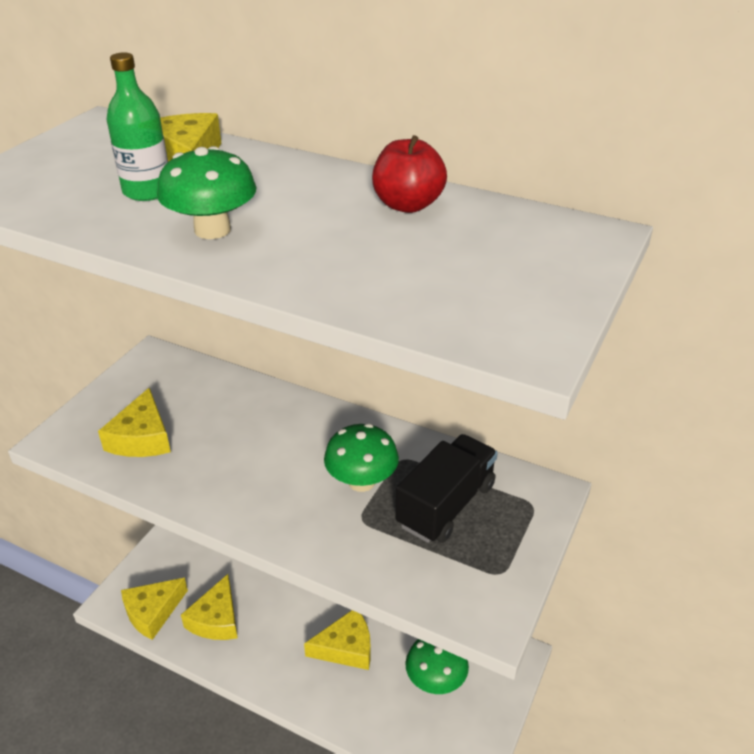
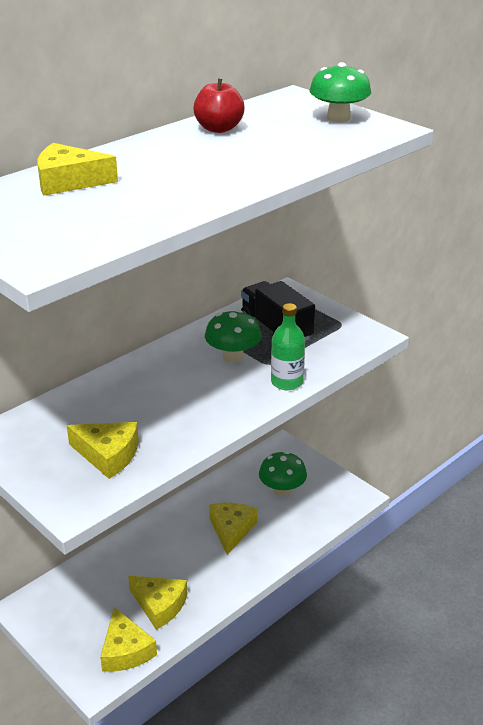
camera: 70 degrees left, 5 degrees down
green bottle [106,52,168,201] -> green bottle moved to [271,303,305,390]
green mushroom [157,146,256,239] -> green mushroom moved to [310,62,371,123]

